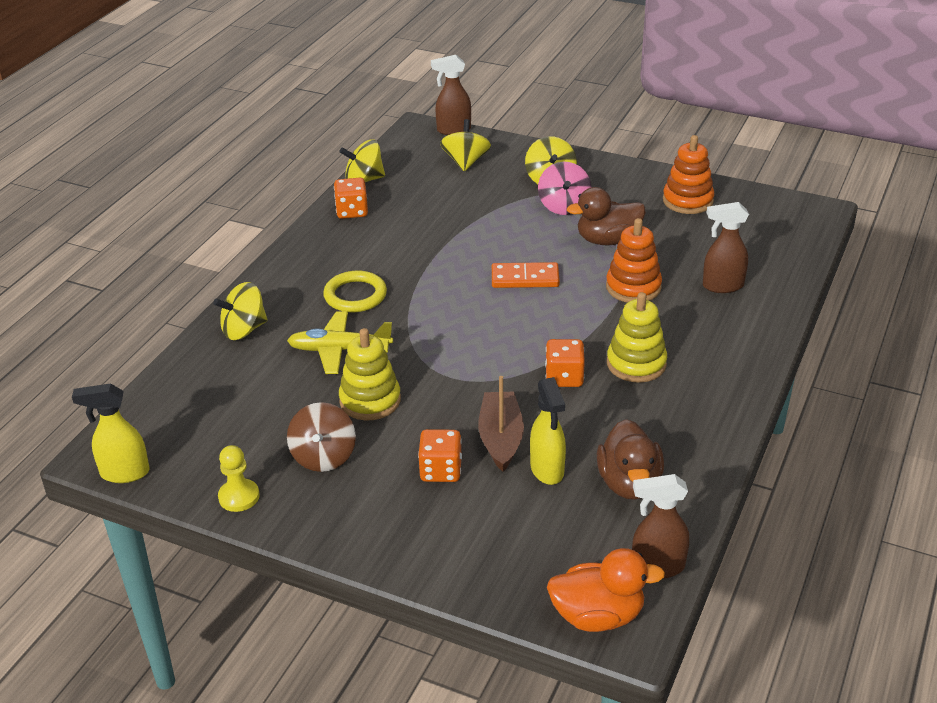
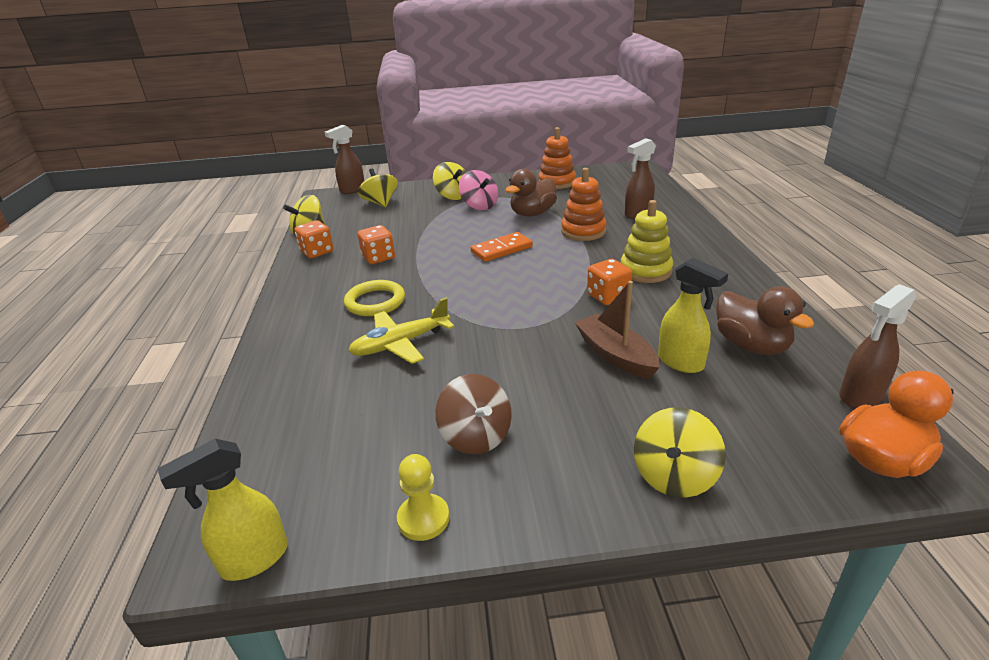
camera: 30 degrees left, 5 degrees down
yellow spinning top [213,282,268,340] -> yellow spinning top moved to [634,407,726,498]
yellow stacking toy [339,328,401,420] -> none
orange dice [418,429,462,482] -> orange dice moved to [358,225,395,264]

